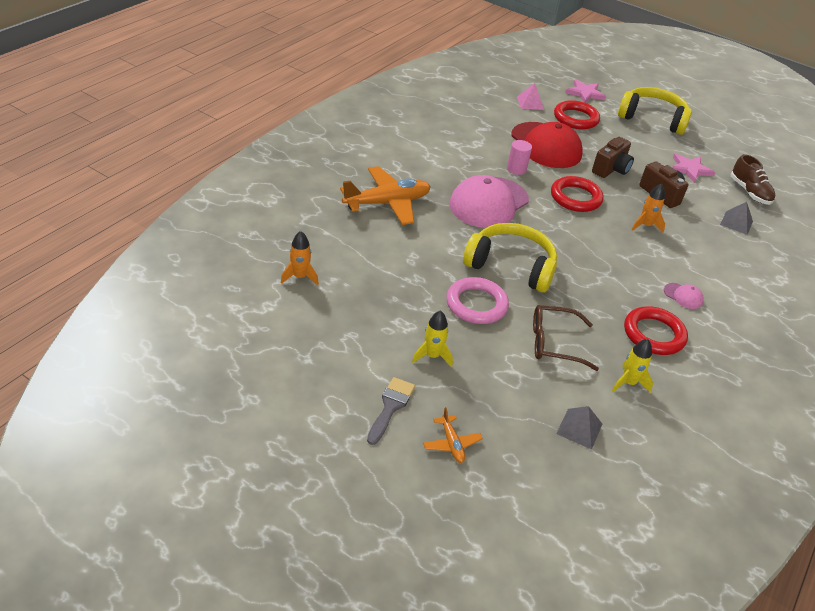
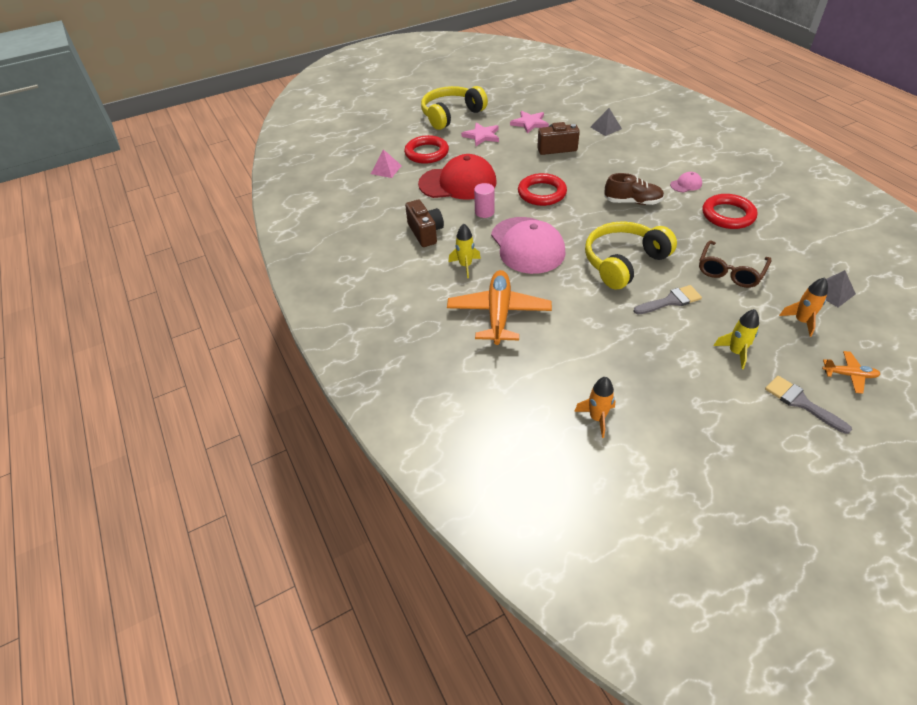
camera: 55 degrees left, 5 degrees up
pink ring [447,277,509,324] -> grey brush [633,285,702,314]
pink star [565,80,606,103] -> pink star moved to [461,123,499,146]
brown camera [592,137,634,178] -> brown camera moved to [405,200,444,247]
yellow rocket [612,339,653,392] -> yellow rocket moved to [448,224,481,278]
orange rocket [632,184,665,233] -> orange rocket moved to [779,277,828,337]
brown shoe [731,154,775,205] -> brown shoe moved to [604,173,664,205]

